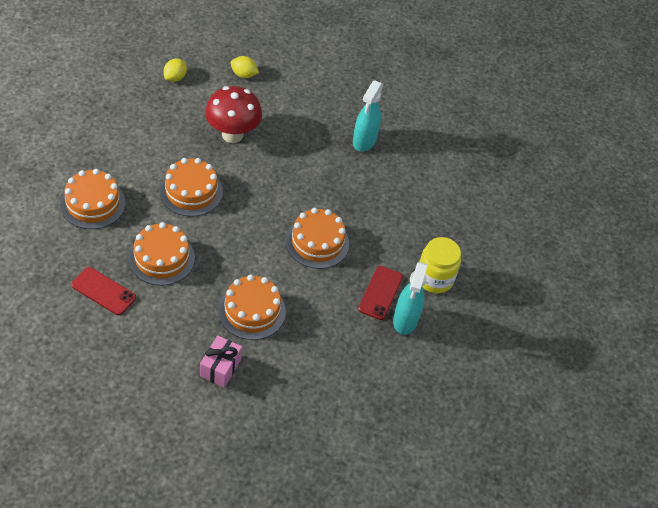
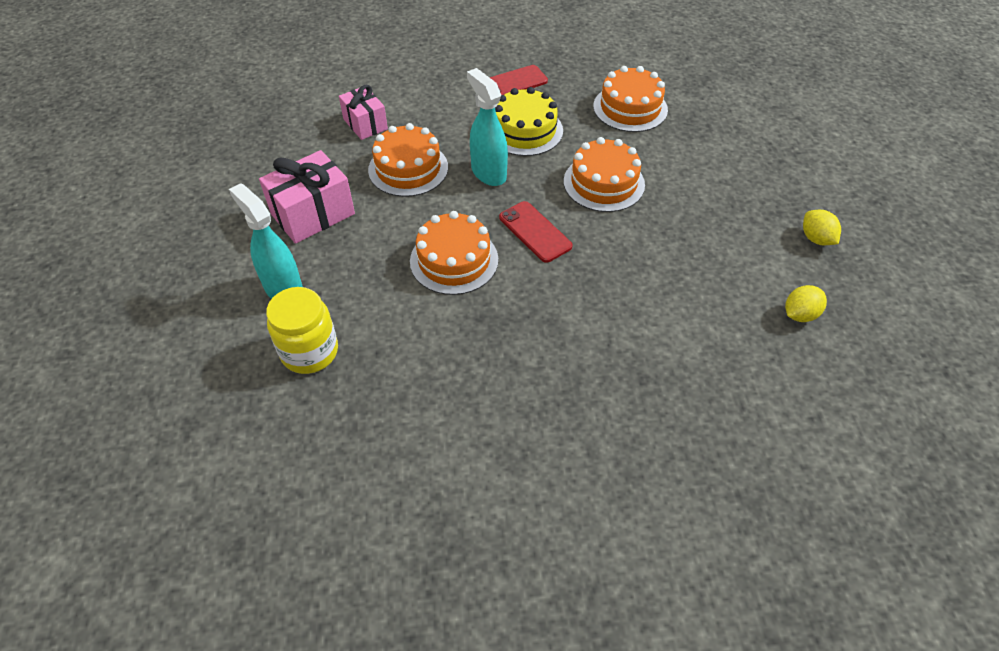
camera: 130 degrees right, 0 degrees up
orange cake [128,222,195,286] -> yellow cake [495,87,563,156]
red mushroom [205,86,262,143] -> none
turquoise spray bottle [353,80,383,152] -> turquoise spray bottle moved to [467,68,508,186]
red phone [358,266,403,320] -> red phone moved to [499,201,573,263]
none -> pink gift [259,150,355,244]

